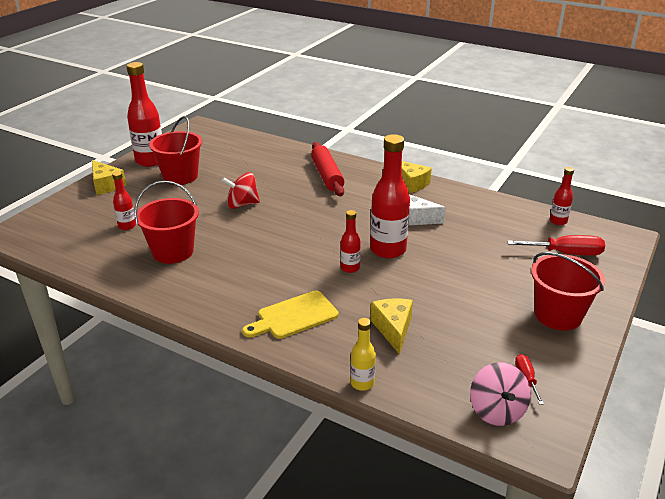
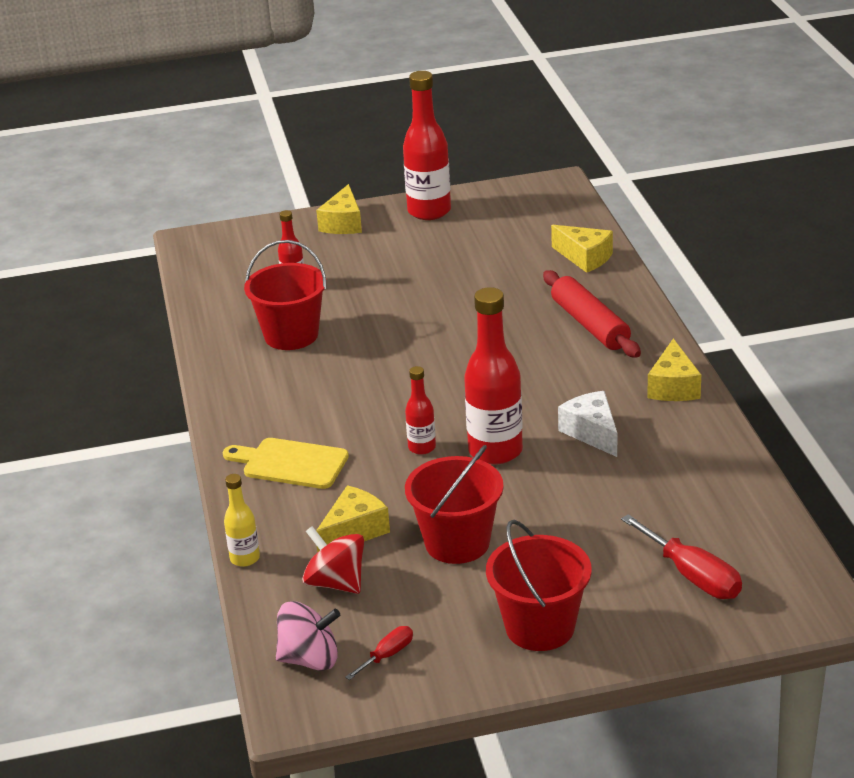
camera: 50 degrees right, 0 degrees up
red bucket [149,116,202,185] -> red bucket moved to [405,445,504,564]
red spinning top [222,172,260,209] -> red spinning top moved to [302,526,364,594]
red rolling pin [311,142,344,196] -> red rolling pin turned 60 degrees counterclockwise [543,270,641,358]
pink spinning top [470,362,531,426] -> pink spinning top turned 135 degrees counterclockwise [276,601,340,671]
red bottle [550,167,574,225] -> none
none -> yellow cheese [551,225,613,273]

